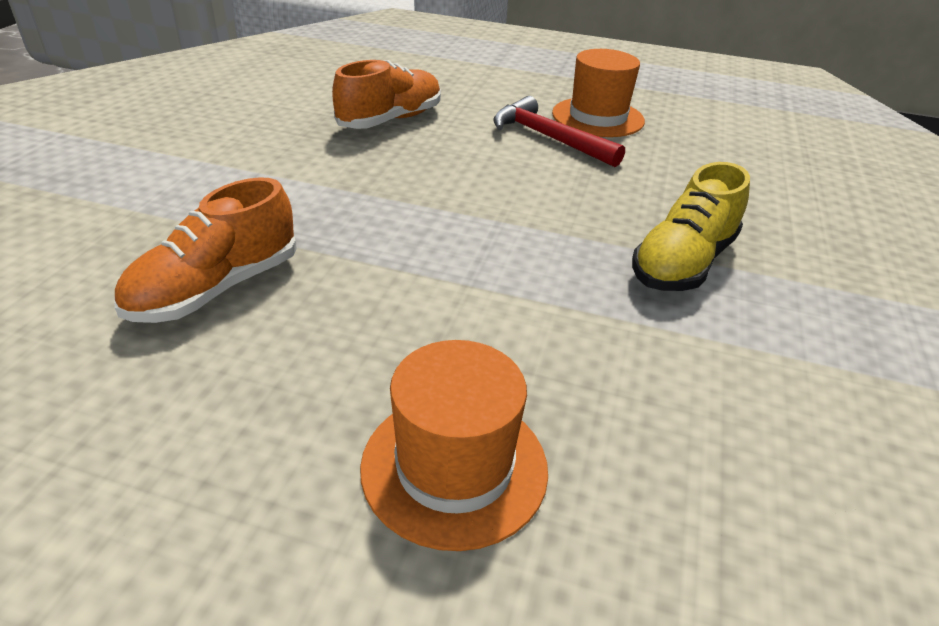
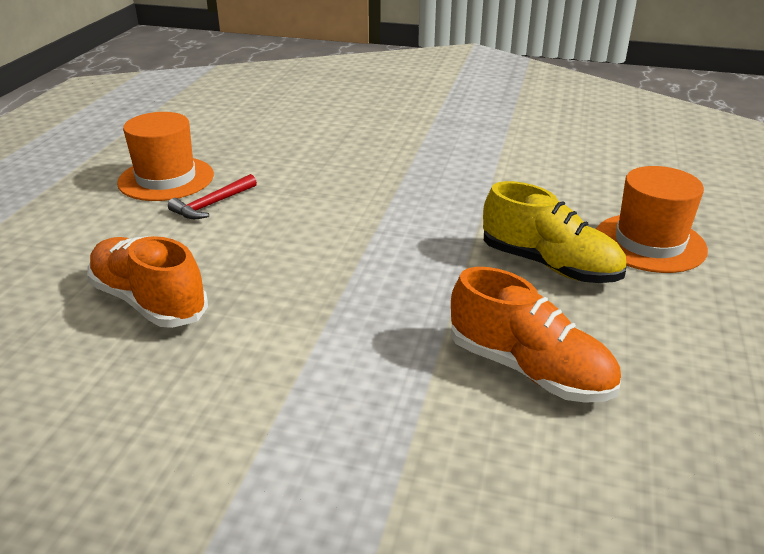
camera: 90 degrees left, 5 degrees down
red hammer [493,96,625,167] -> red hammer [168,174,257,219], size x0.65
yellow shoe [632,162,750,291] -> yellow shoe moved to [483,181,627,283]

